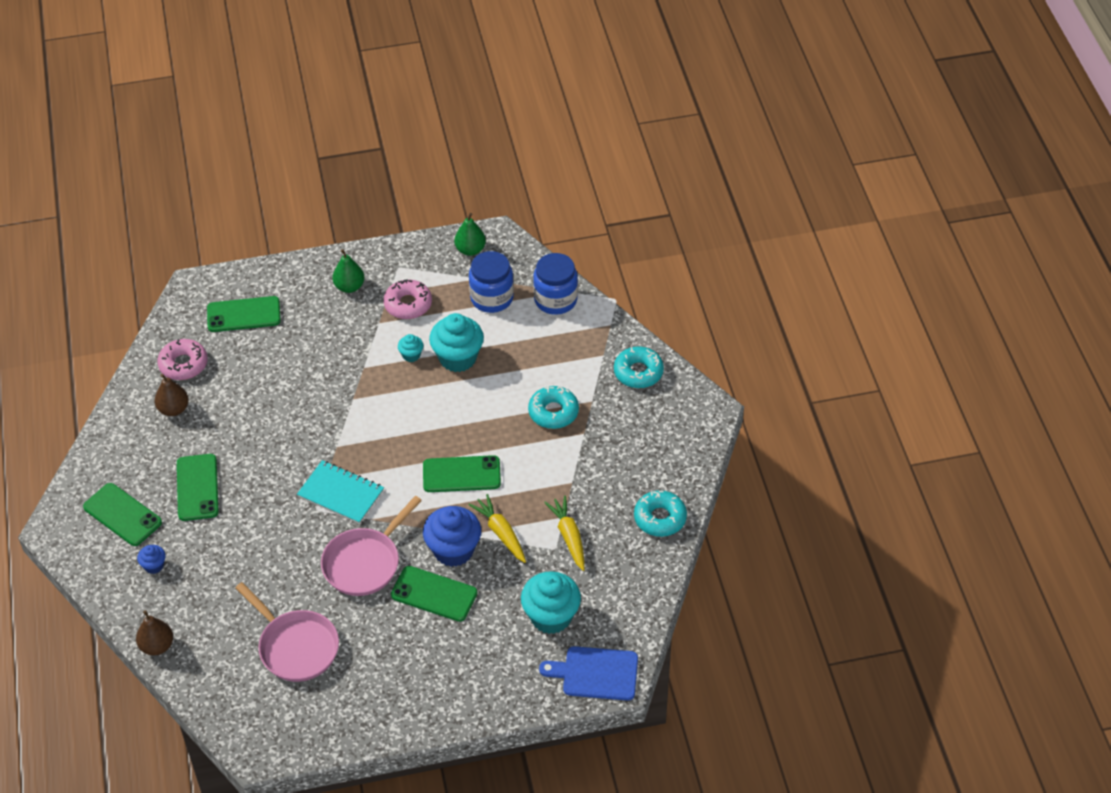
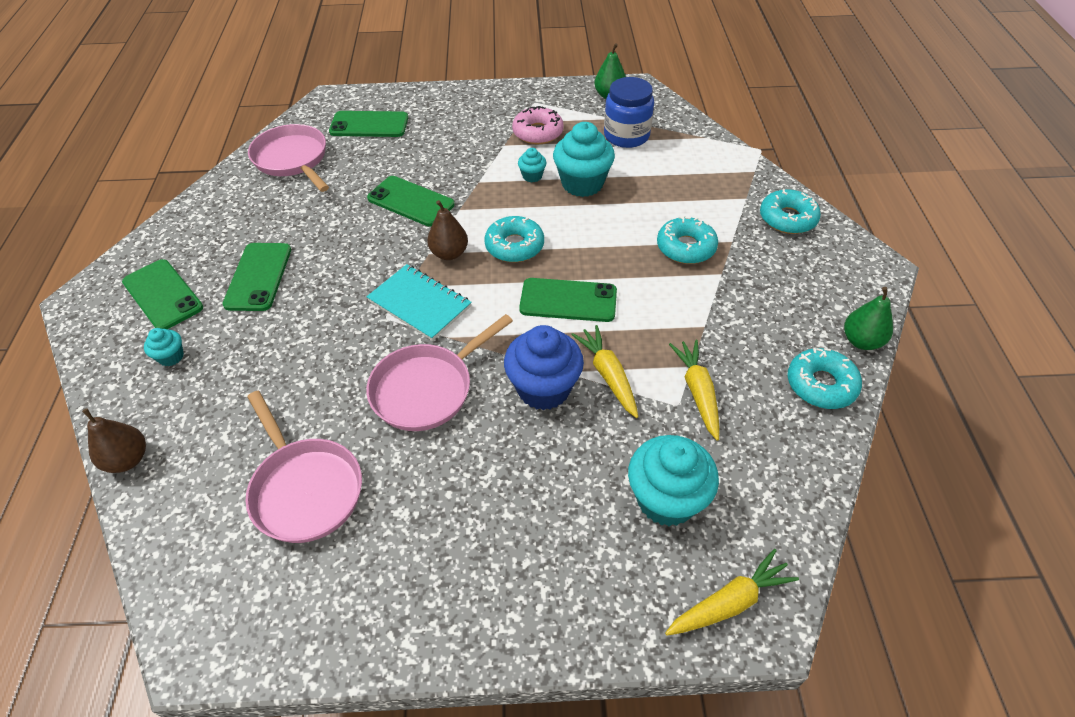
camera: 10 degrees right, 0 degrees up
blue cupcake [137,545,166,574] -> turquoise cupcake [144,328,184,366]
brown pear [155,374,189,416] -> brown pear moved to [427,200,468,260]
pink donut [157,339,208,380] -> pink pan [248,124,329,192]
green pear [332,249,365,293] -> green pear moved to [844,287,893,350]
green phone [391,566,477,622] -> green phone moved to [367,176,455,226]
blue jar [533,253,578,315] -> none
blue cutting board [539,646,638,701] -> yellow carrot [665,549,799,636]
none -> turquoise donut [484,216,544,262]

